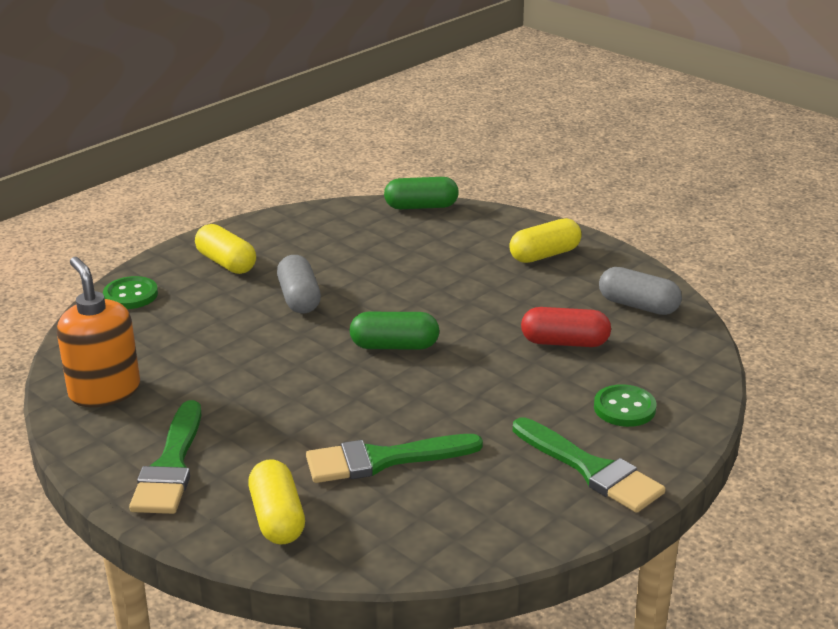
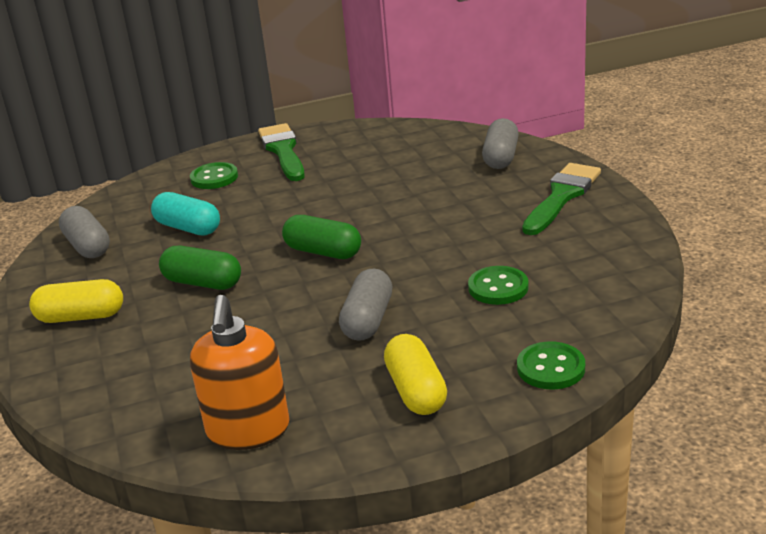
camera: 150 degrees left, 0 degrees up
orange soap dispenser [57,257,140,407] -> orange soap dispenser moved to [190,295,290,450]
yellow capsule [248,459,305,544] -> grey capsule [482,118,519,169]
green brush [306,434,483,483] -> none
green capsule [384,177,459,209] -> green capsule moved to [159,246,241,290]
red capsule [521,307,611,347] -> turquoise capsule [151,192,220,235]
none -> green button [468,266,529,305]

